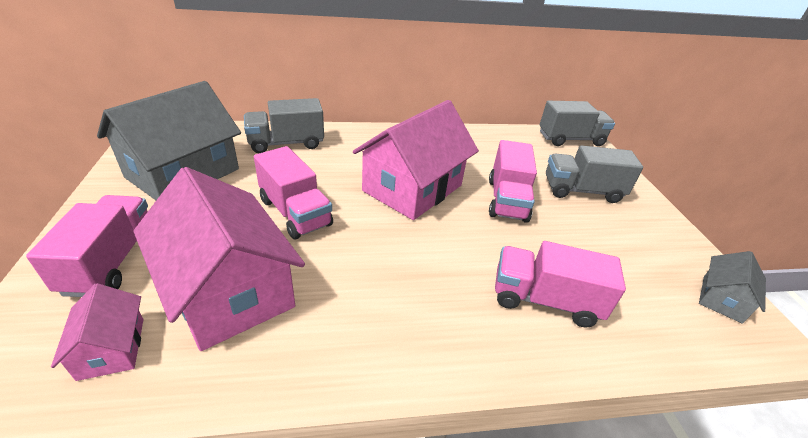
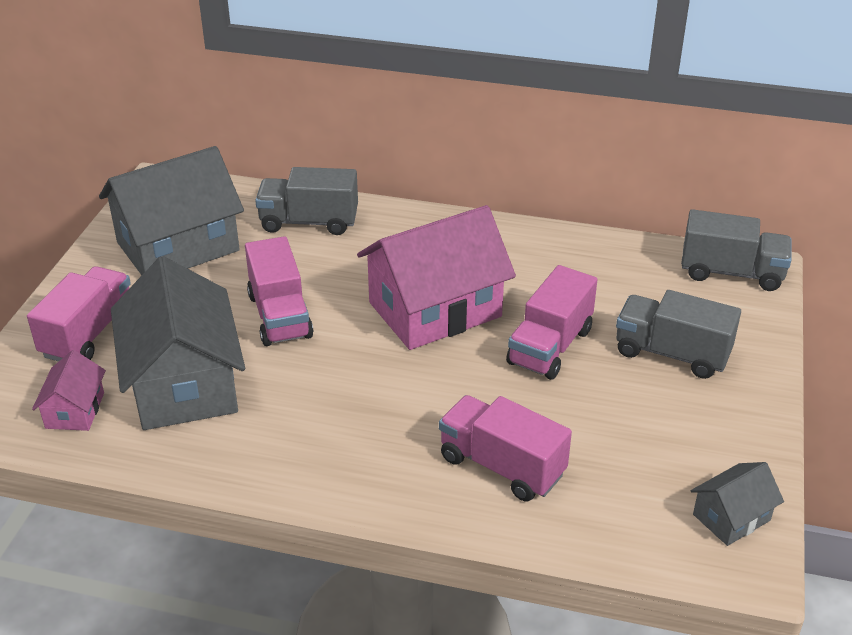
camera: 25 degrees right, 0 degrees up
pink house [133,167,305,351] -> grey house [111,256,245,430]

